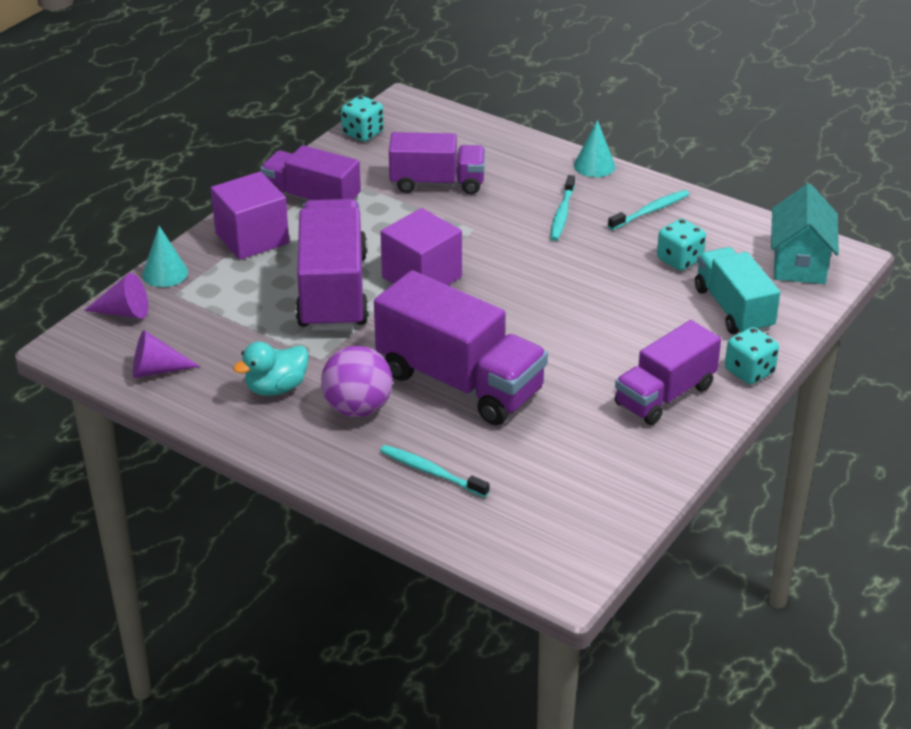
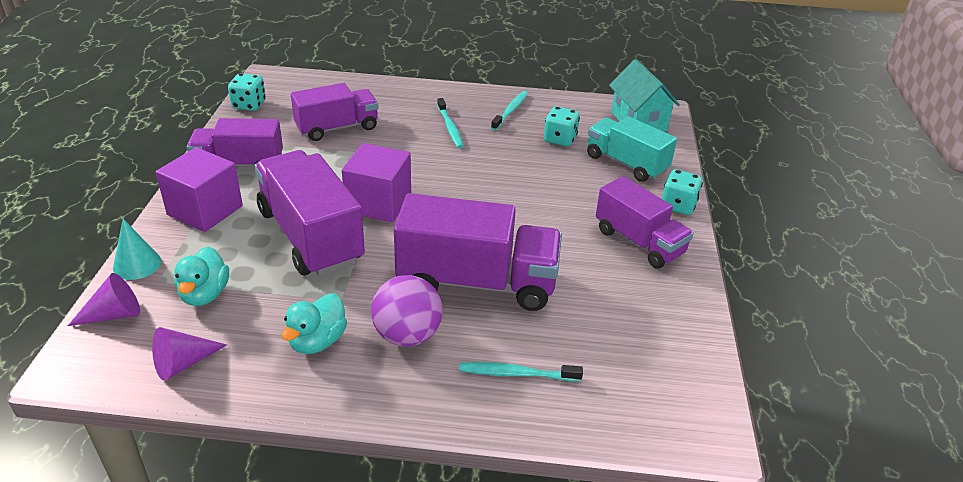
camera: 30 degrees left, 0 degrees up
turquoise cone [574,120,615,177] -> none
purple truck [615,320,721,425] -> purple truck turned 60 degrees counterclockwise [596,176,693,269]
none -> turquoise duck [174,246,229,306]

